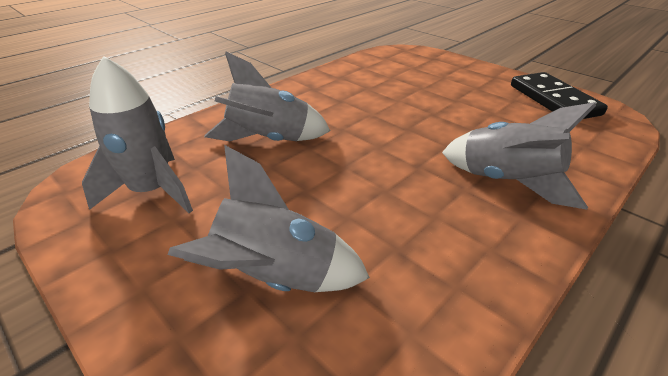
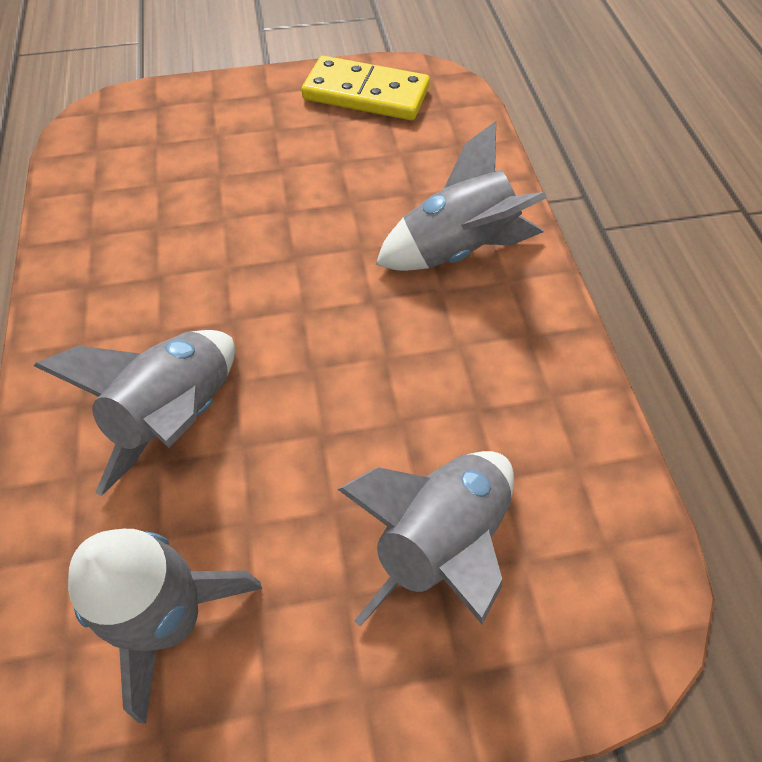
camera: 55 degrees left, 20 degrees up
black domino [511,72,608,119] -> yellow domino [302,56,430,120]

